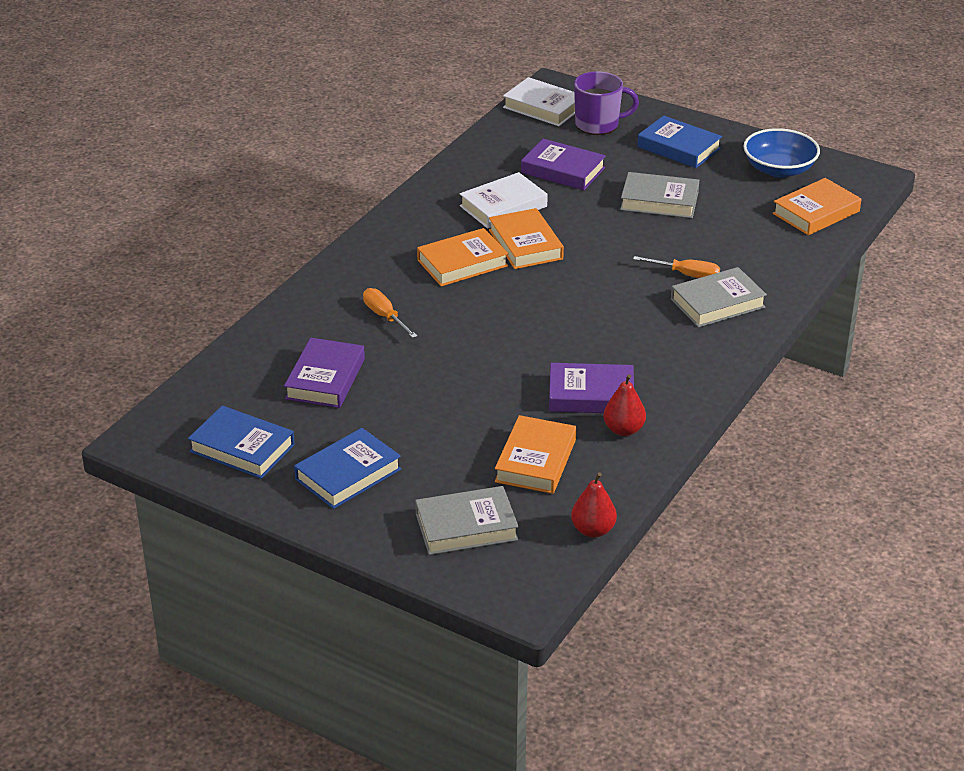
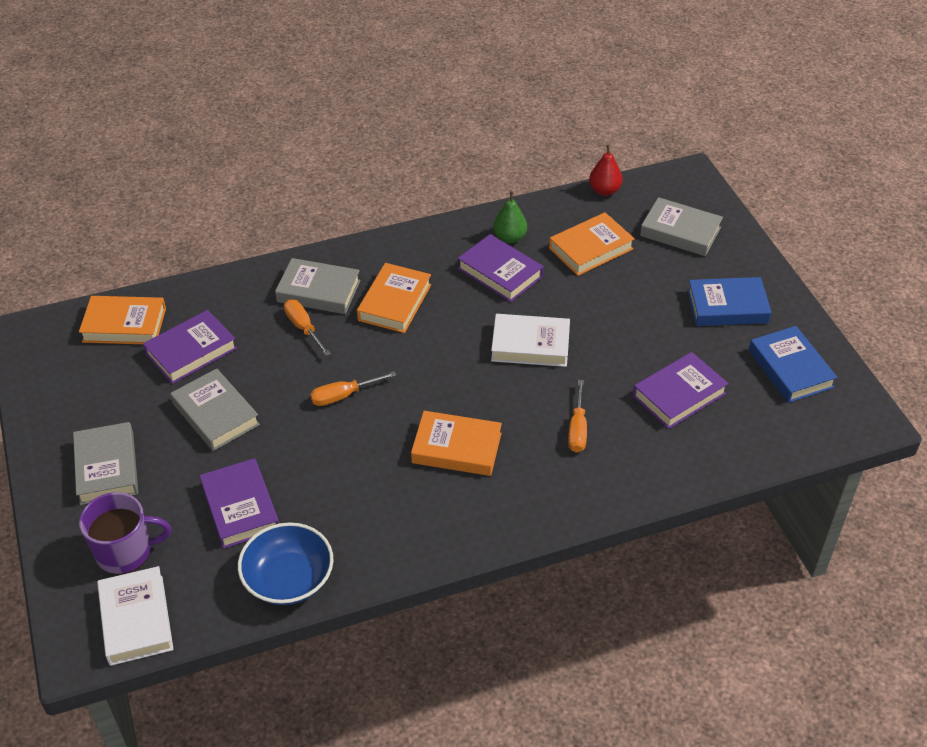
camera: 140 degrees left, 10 degrees up
white book [460,172,548,229] -> white book moved to [491,314,570,367]
orange book [489,208,564,269] -> orange book moved to [357,263,431,333]
purple mug [574,71,639,135] -> purple mug turned 135 degrees clockwise [79,492,171,575]
red pear [603,374,646,436] -> green pear [493,191,527,243]
blue book [637,116,722,168] -> grey book [73,422,138,505]
blue bowl [743,128,820,178] -> blue bowl moved to [238,522,334,605]
none -> purple book [143,310,237,384]
none -> orange screwdriver [310,371,397,406]

